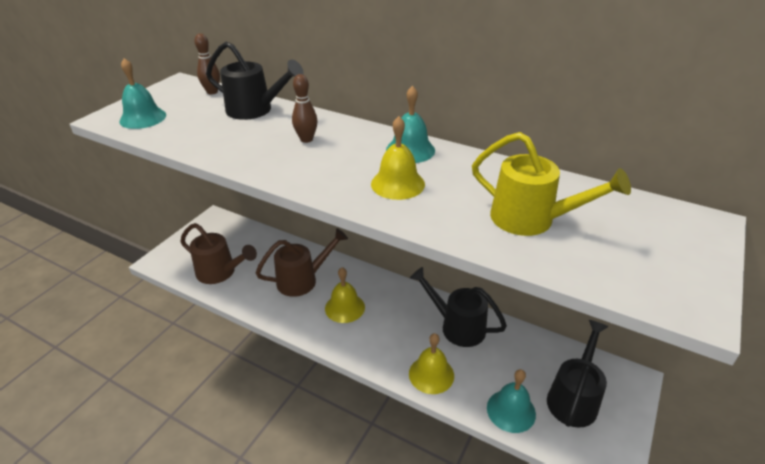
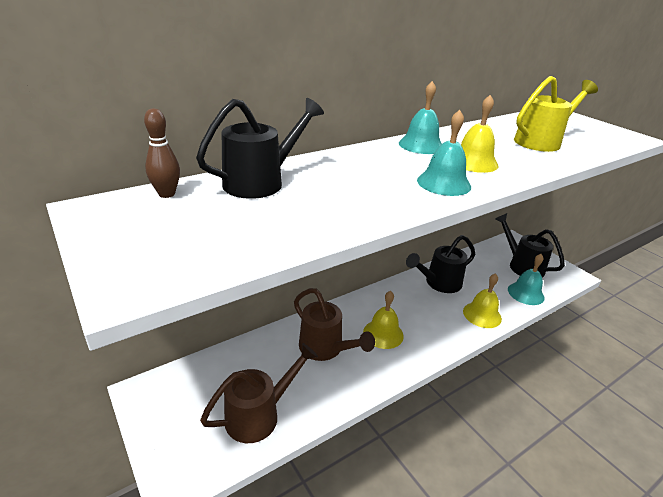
camera: 65 degrees left, 5 degrees down
turquoise bell [119,58,166,129] -> turquoise bell moved to [417,110,471,196]
brown watering can [256,228,348,297] -> brown watering can turned 135 degrees clockwise [294,288,375,361]
brown bowling pin [292,74,318,143] -> none

